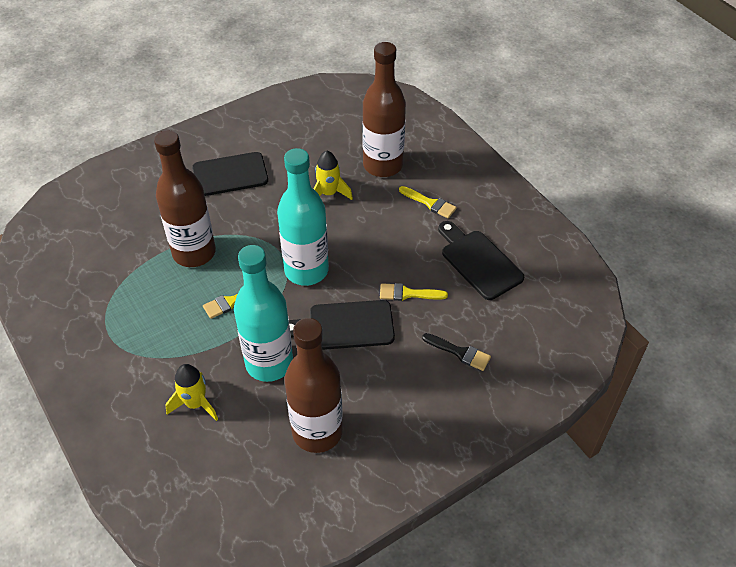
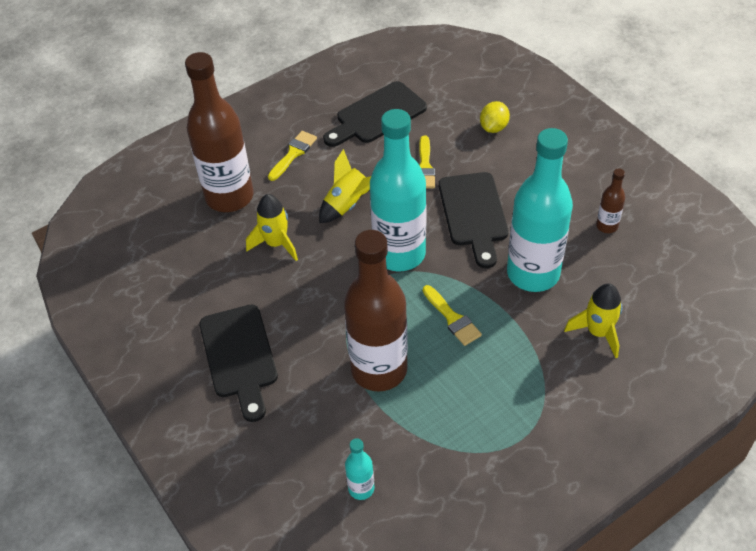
camera: 90 degrees left, 0 degrees up
brown bottle [284,318,343,453] -> brown bottle [596,168,625,233], size x0.43
black brush [422,333,491,371] -> yellow lemon [480,101,510,133]
none -> yellow rocket [319,149,371,223]
none -> turquoise bottle [345,438,375,500]

